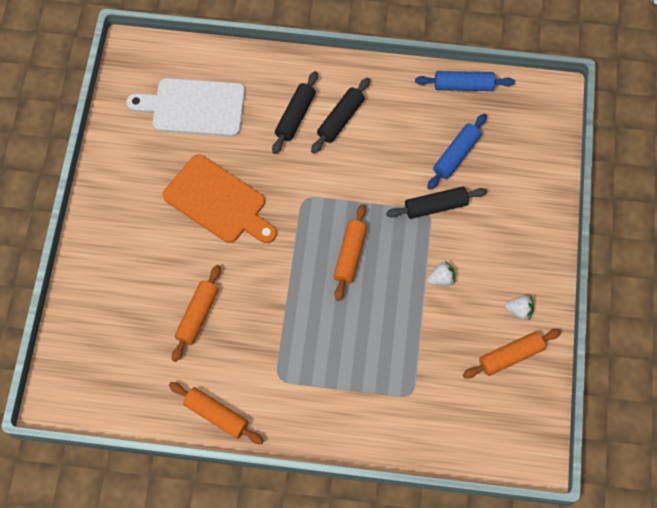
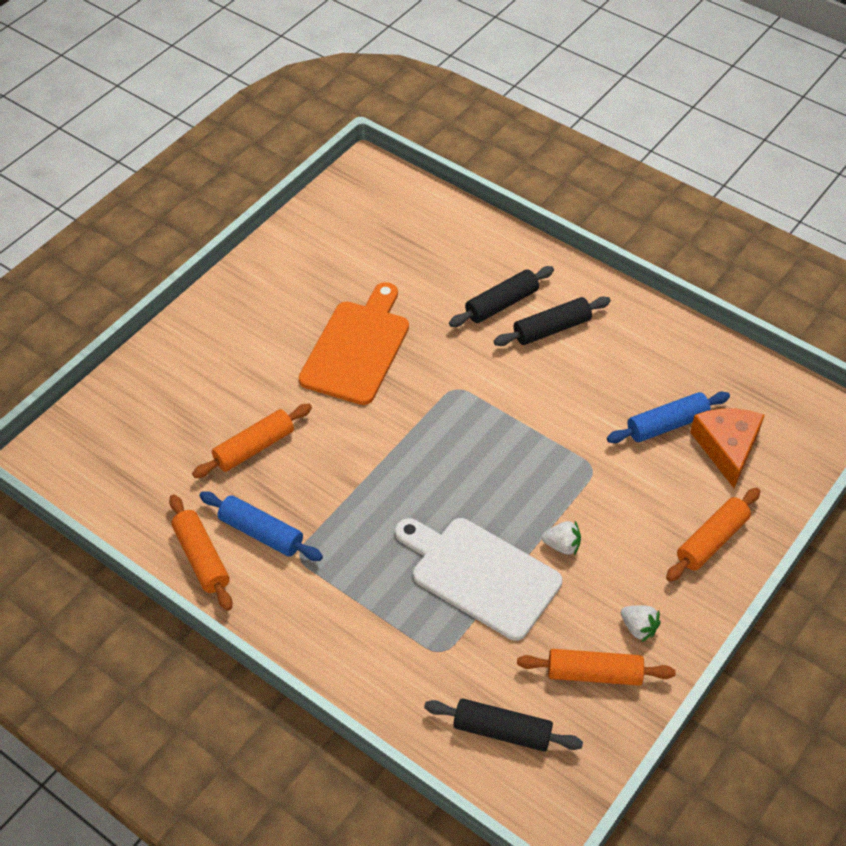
camera: 30 degrees right, 15 degrees down
white cutting board [126,78,245,137] -> white cutting board moved to [395,518,562,641]
orange cutting board [163,154,277,243] -> orange cutting board turned 135 degrees counterclockwise [299,282,409,405]
orange rolling pin [333,204,367,301] -> orange rolling pin moved to [666,488,760,581]
black rolling pin [386,187,487,219] -> black rolling pin moved to [424,698,583,751]
blue rolling pin [415,71,515,91] -> blue rolling pin moved to [199,491,323,561]
none -> orange cheese [690,409,764,488]

